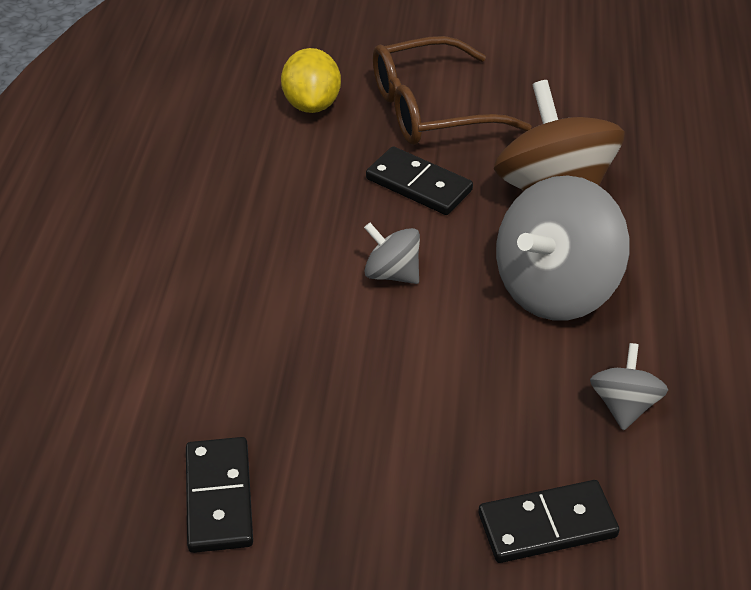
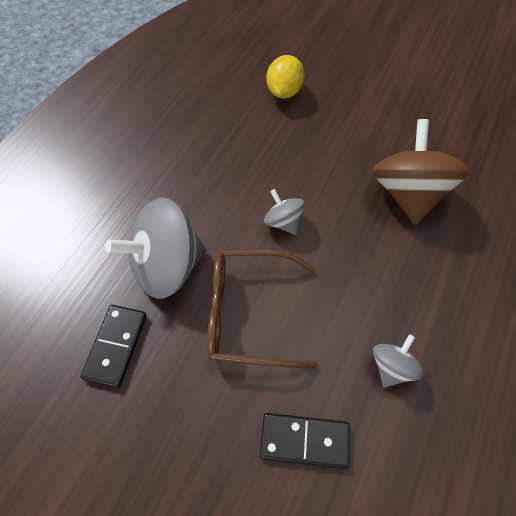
camera: 20 degrees right, 15 degrees up
black domino [366,147,473,215] -> none
brown glasses [373,36,532,145] -> brown glasses moved to [207,250,318,368]
grey spinning top [496,176,630,321] -> grey spinning top moved to [105,198,207,299]

